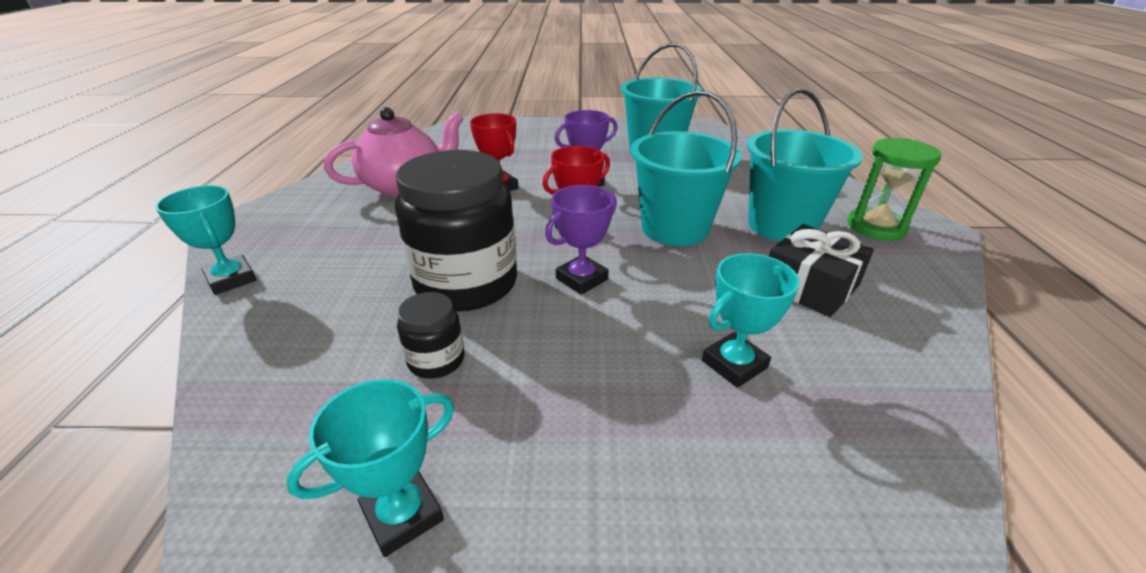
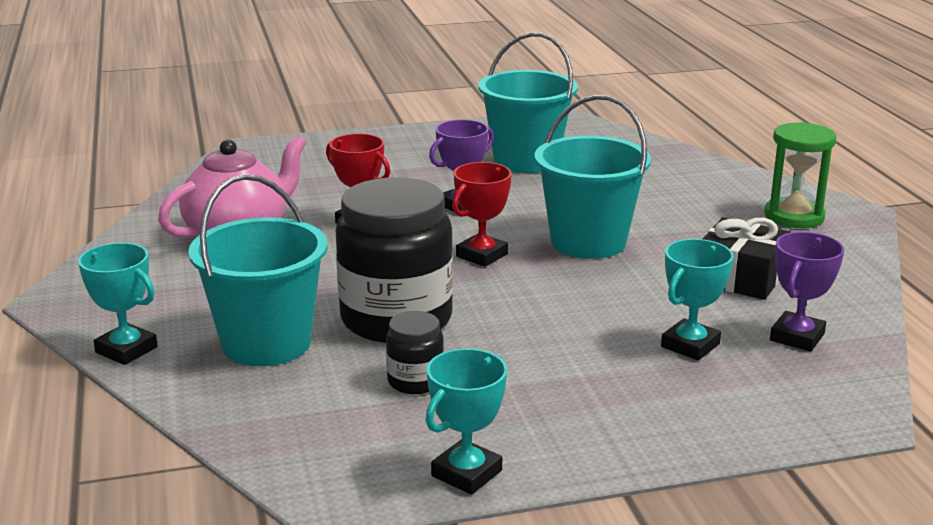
camera: 15 degrees left, 10 degrees down
purple trophy [545,185,617,295] -> purple trophy moved to [770,232,844,352]
turquoise bucket [747,88,863,242] -> turquoise bucket moved to [188,174,327,366]

